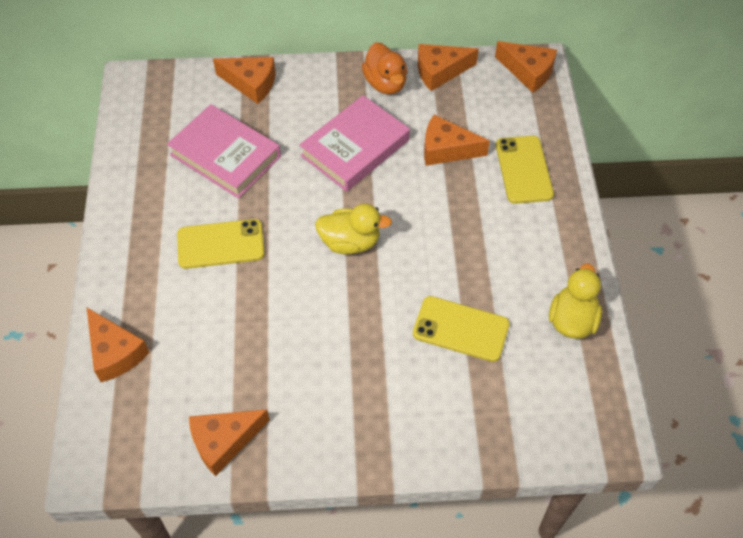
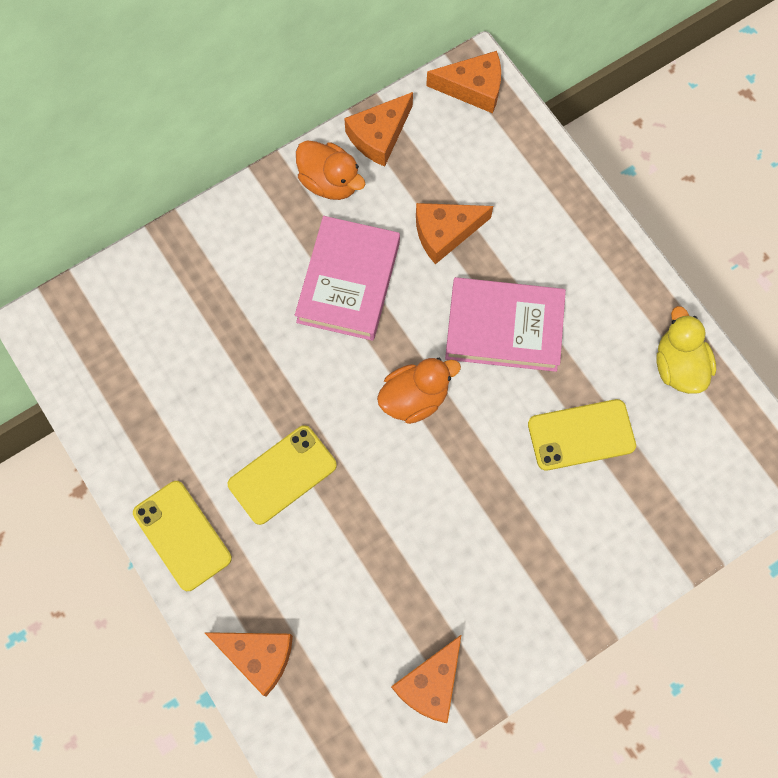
camera: 30 degrees left, 15 degrees up
pink book [167,104,281,198] -> pink book moved to [445,277,566,372]
orange cheese [213,57,276,104] -> none
yellow duck [315,203,392,254] -> orange duck [377,358,461,424]
yellow phone [496,136,554,204] -> yellow phone moved to [133,481,232,591]

